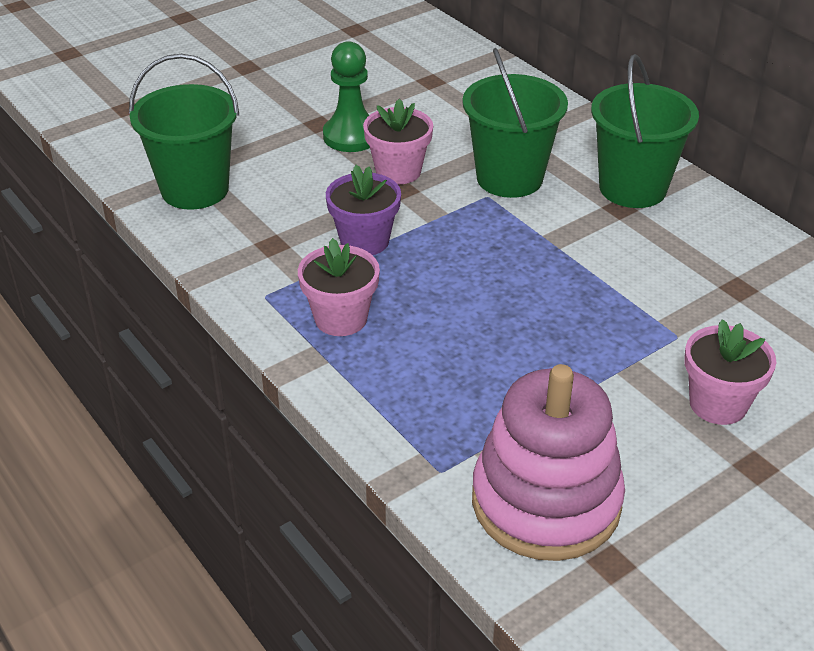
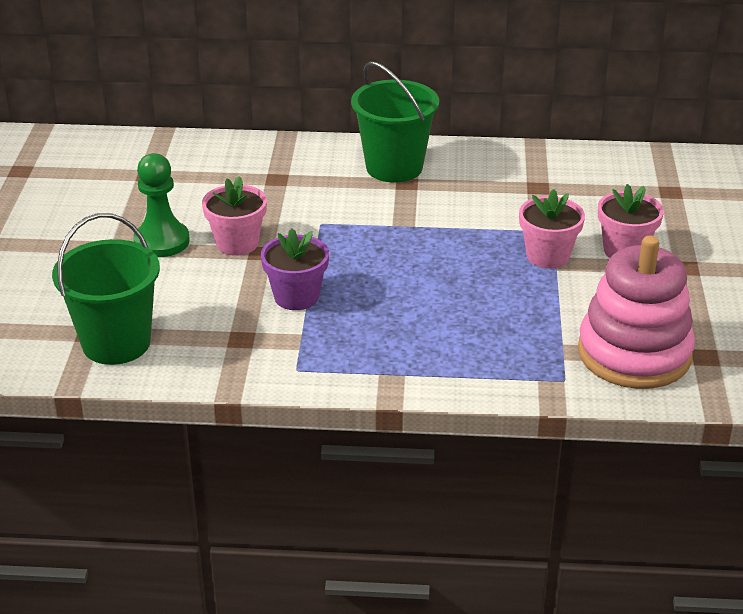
camera: 50 degrees left, 5 degrees down
pink flower pot [298,238,380,336] -> pink flower pot moved to [519,189,585,269]
green bucket [462,48,568,198] -> none

